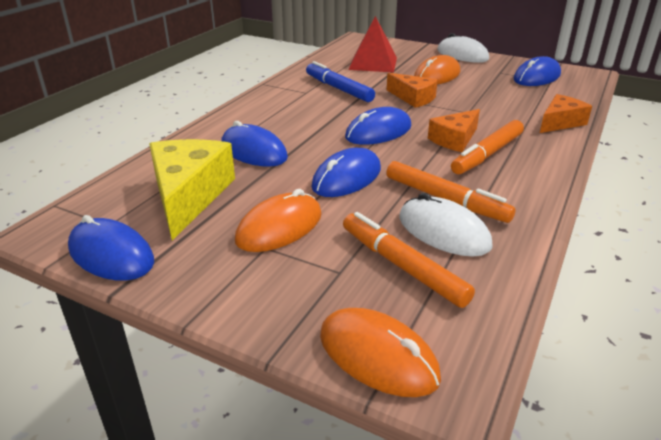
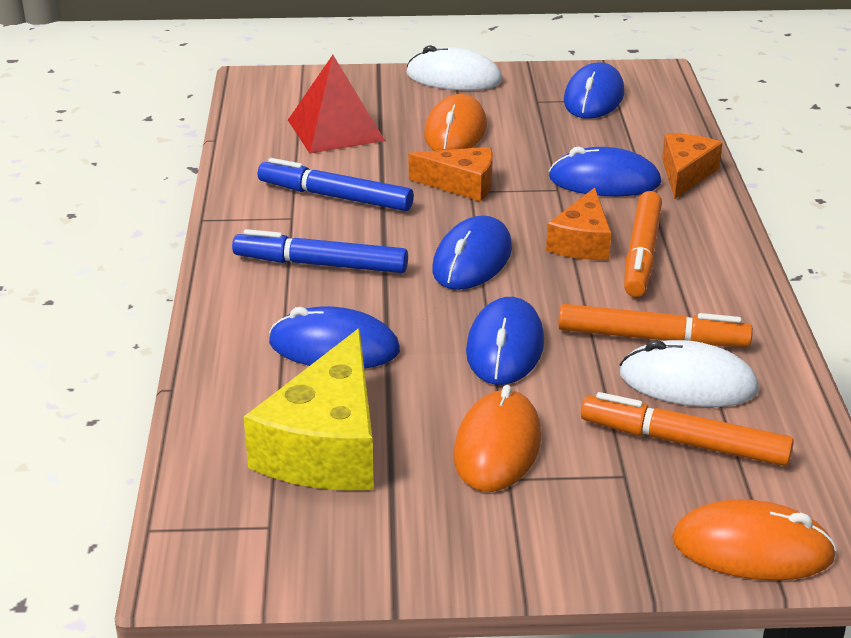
camera: 30 degrees left, 0 degrees up
blue mouse [68,215,154,280] -> blue mouse moved to [549,147,661,196]
yellow cheese [149,139,235,240] -> yellow cheese turned 135 degrees counterclockwise [244,328,374,490]
none -> blue marker [232,229,408,273]

